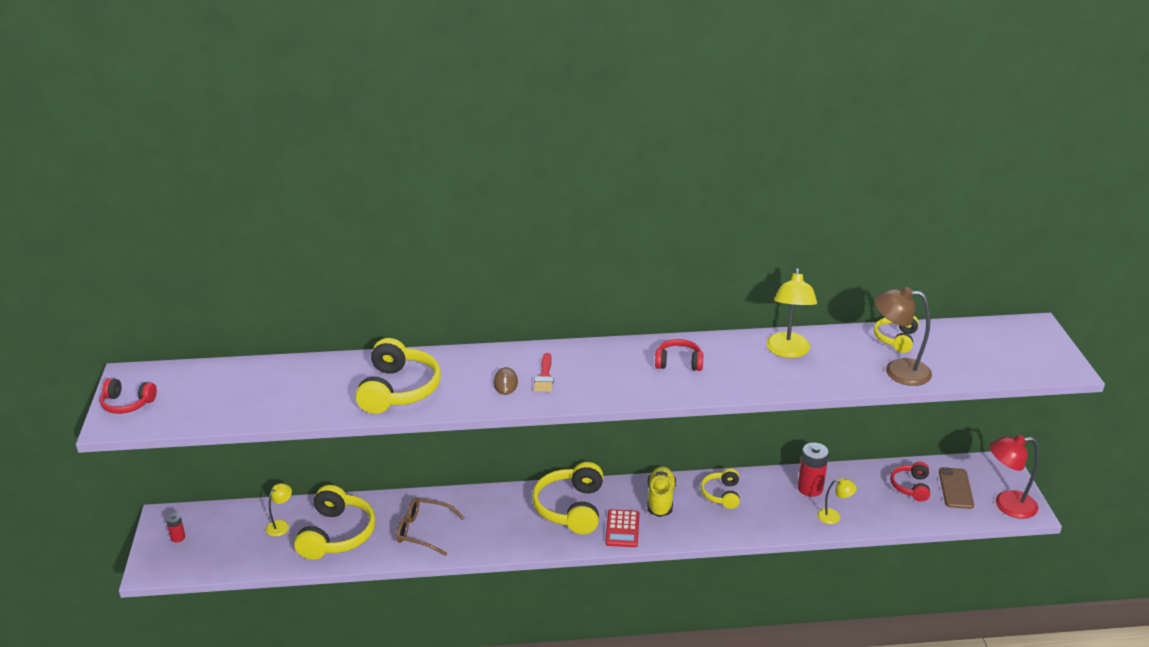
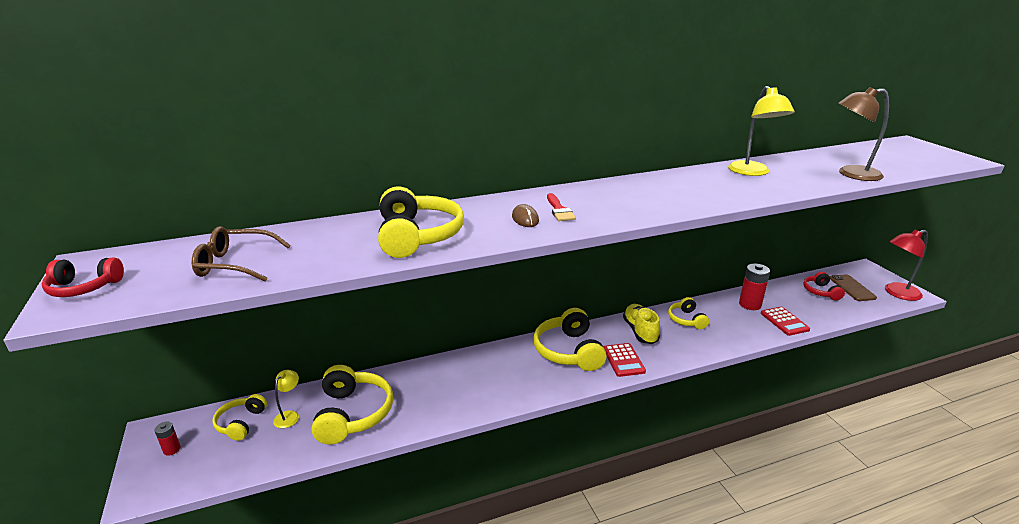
camera: 15 degrees left, 5 degrees down
brown glasses [396,498,465,556] -> brown glasses moved to [192,226,291,282]
red headphones [655,339,703,371] -> none
yellow lamp [817,478,857,524] -> red calculator [761,307,810,336]
yellow headphones [874,316,919,353] -> yellow headphones moved to [212,394,267,441]

